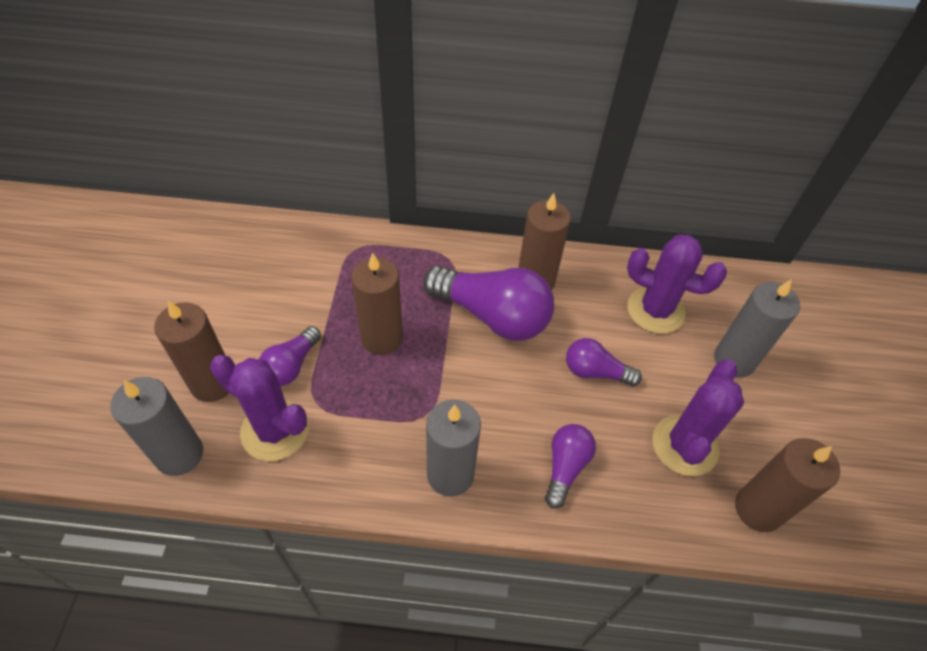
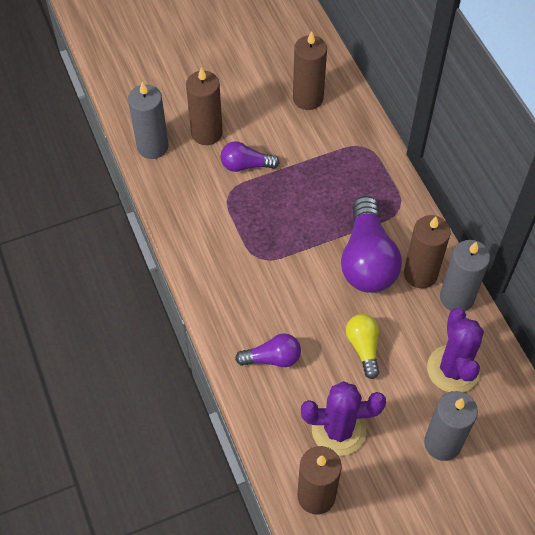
camera: 65 degrees right, 5 degrees up
purple cactus [210,355,309,461] -> none
brown candle [351,253,403,355] -> brown candle moved to [293,31,327,110]
grey candle [426,400,481,497] -> grey candle moved to [440,240,490,312]
purple light bulb [566,338,642,386] -> yellow light bulb [346,314,379,379]

